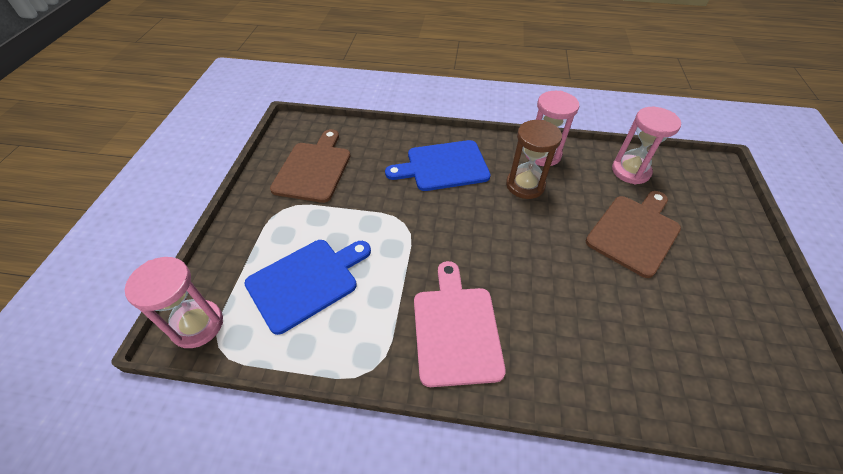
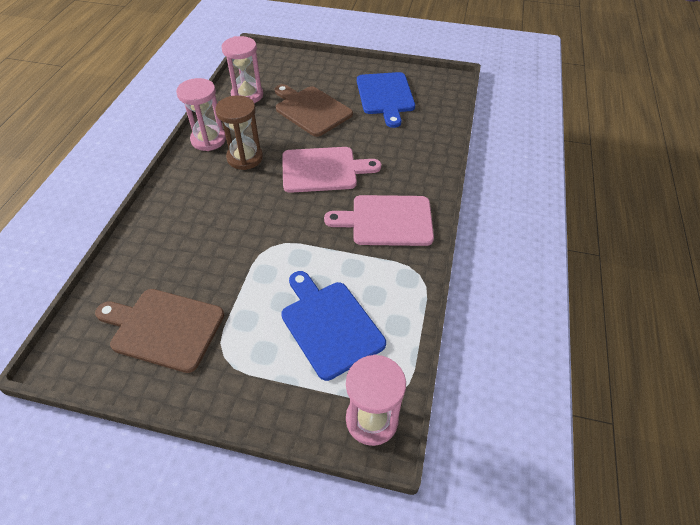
camera: 85 degrees left, 0 degrees up
blue cutting board [385,140,491,191] -> blue cutting board moved to [357,72,415,128]
none -> pink cutting board [282,147,381,193]

